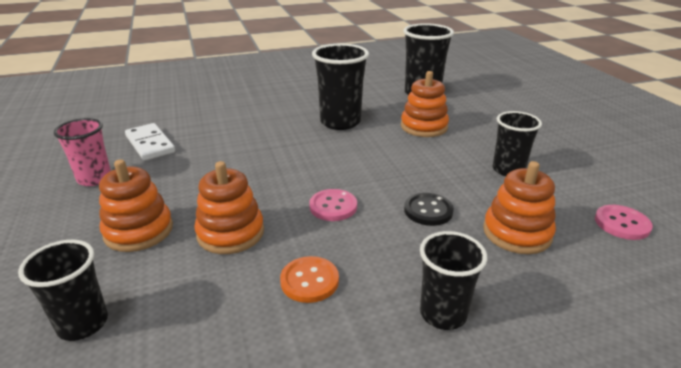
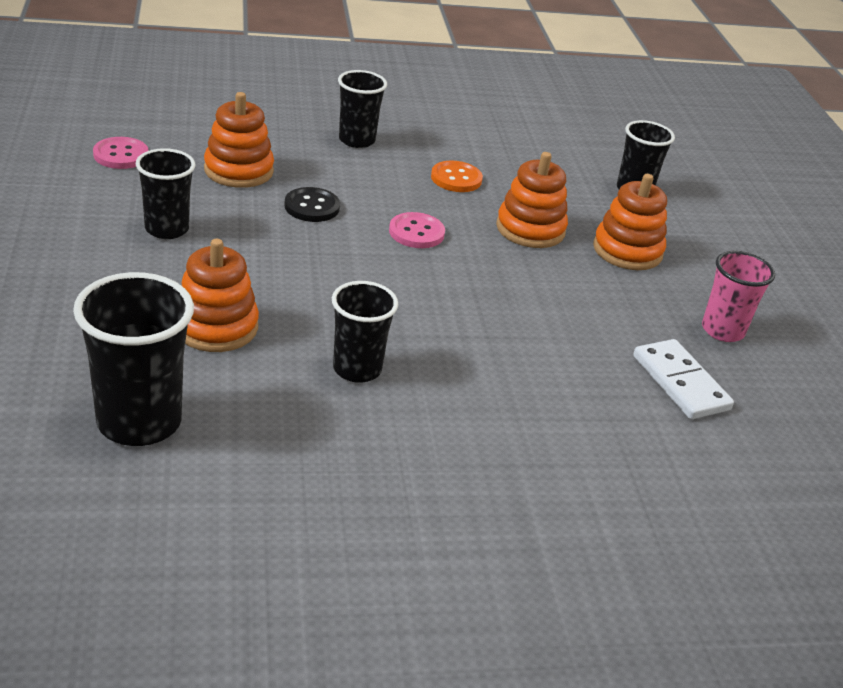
camera: 175 degrees left, 5 degrees up
black cup [312,44,369,130] -> black cup [332,281,398,383], size x0.65

